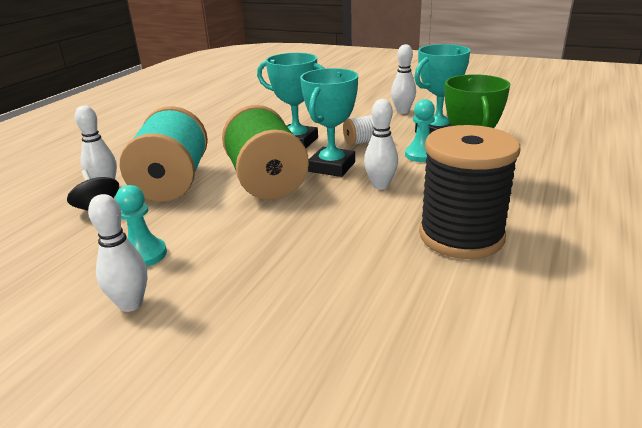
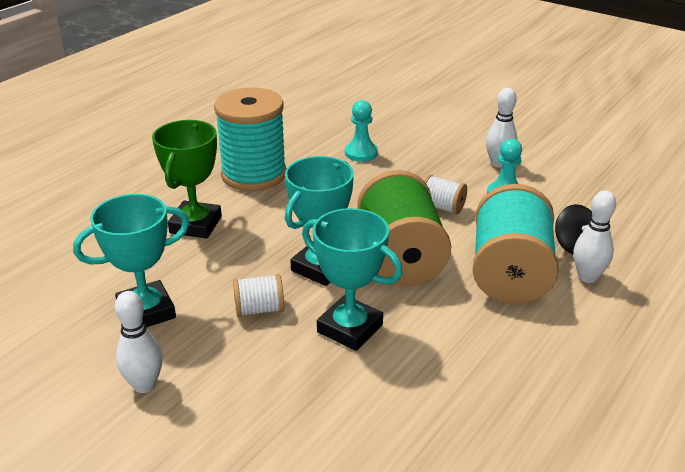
camera: 170 degrees left, 5 degrees up
white bowling pin [364,99,398,190] -> none
turquoise pawn [405,99,435,162] -> turquoise pawn moved to [345,100,378,162]
black spool [419,125,520,259] -> turquoise spool [214,88,287,191]
none -> white spool [424,174,467,215]

